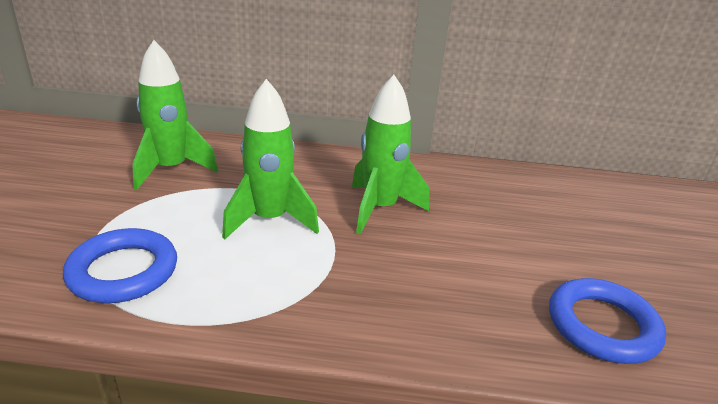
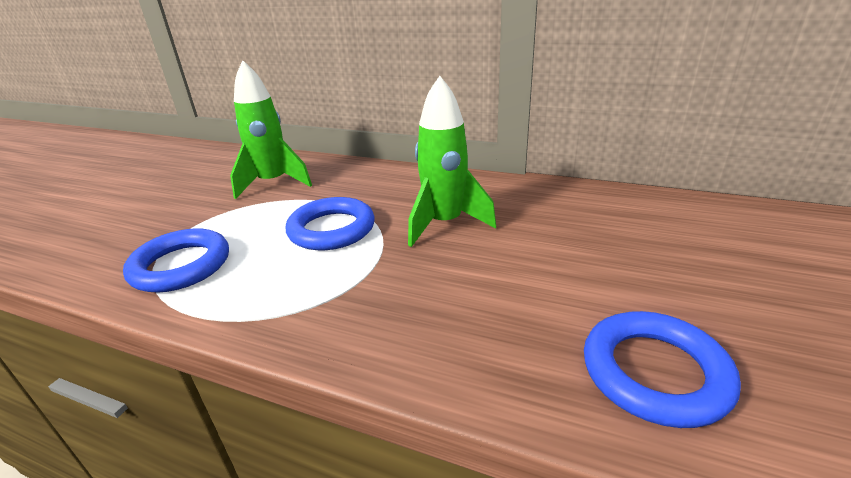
camera: 20 degrees right, 0 degrees up
green rocket [222,79,319,240] -> blue ring [286,197,375,250]

